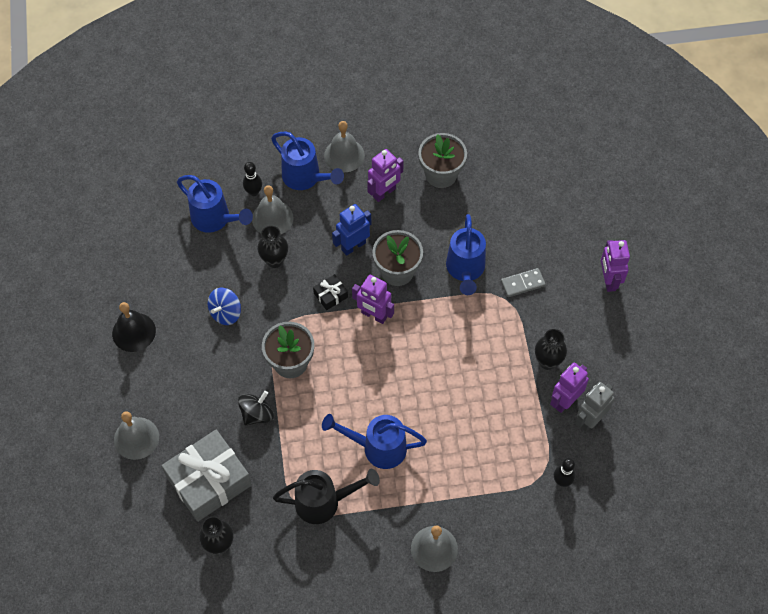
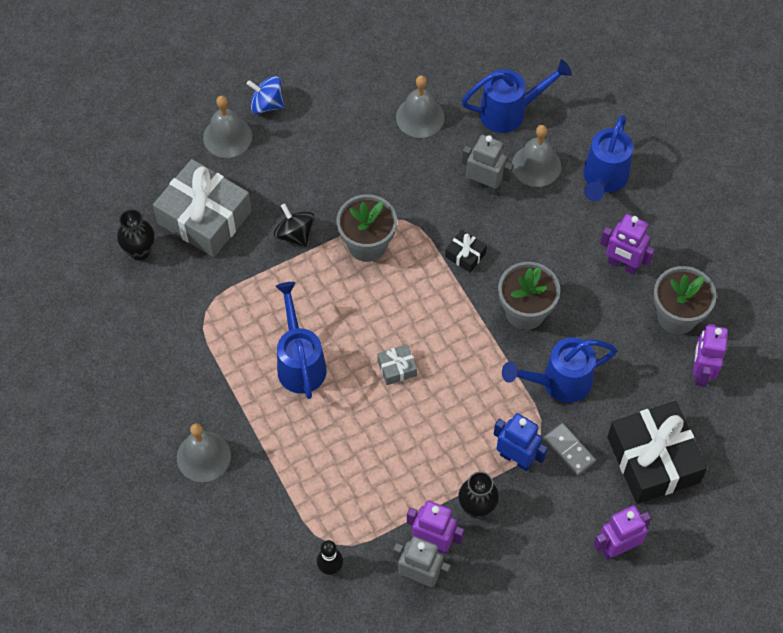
camera: 70 degrees right, 0 degrees up
black bell [112,302,156,352] -> none
blue watering can [177,175,253,233] -> blue watering can turned 120 degrees counterclockwise [462,59,572,133]
blue spinning top [208,288,241,325] -> blue spinning top moved to [247,76,285,114]
black spinning top [238,391,274,425] -> black spinning top turned 150 degrees counterclockwise [274,204,315,247]
black bowling pin [243,162,262,196] -> none
black vase [257,226,288,268] -> grey robot [462,135,513,196]
black watering can [273,469,380,524] -> none
grey bell [324,121,365,172] -> grey bell moved to [396,75,445,138]
blue robot [332,204,371,256] -> blue robot moved to [494,413,548,471]
purple robot [352,275,394,324] -> purple robot moved to [693,324,728,387]
none -> grey gift [377,344,417,385]
none -> black gift [607,401,707,504]

